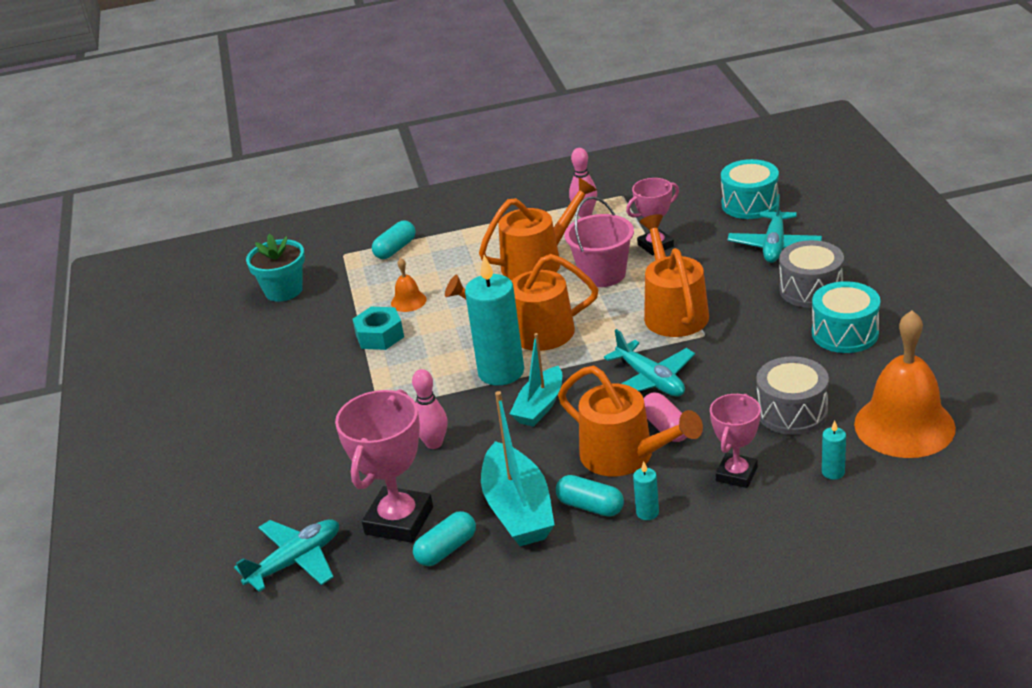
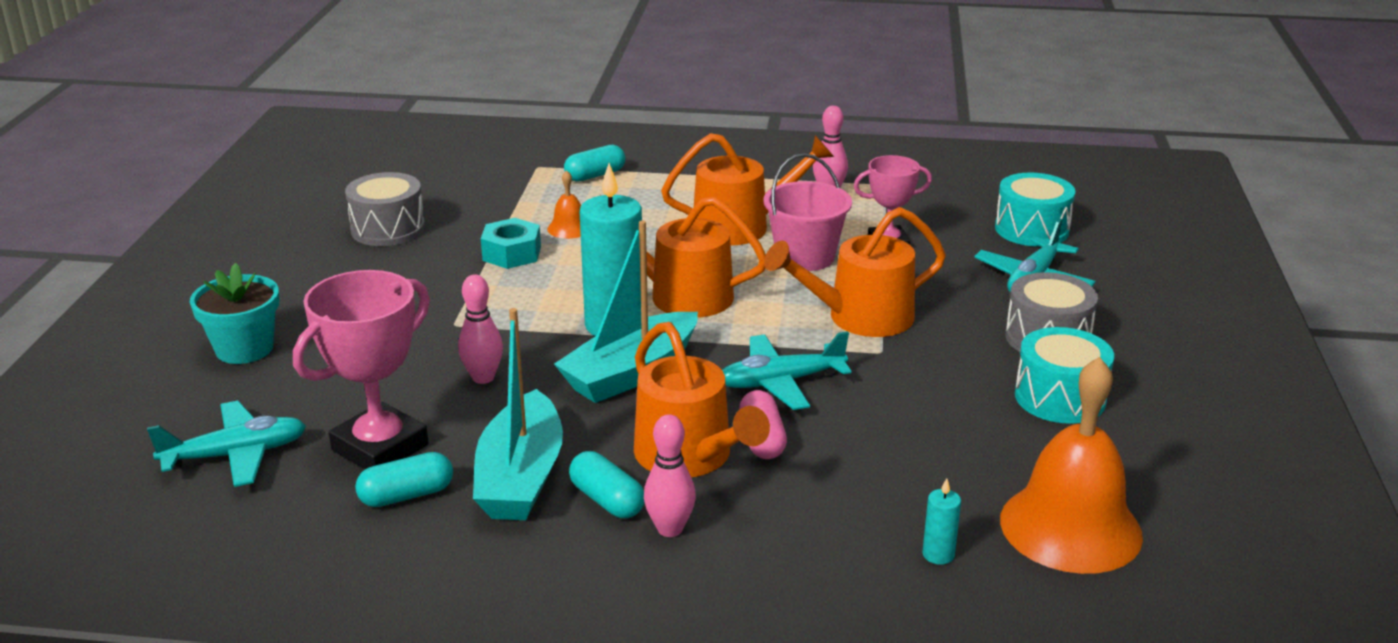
camera: 15 degrees right, 5 degrees down
turquoise flower pot [246,234,305,302] -> turquoise flower pot moved to [190,263,279,364]
turquoise boat [510,333,562,427] -> turquoise boat [554,220,698,403], size x1.52
turquoise plane [604,329,695,396] -> turquoise plane turned 90 degrees clockwise [722,331,852,410]
turquoise candle [633,462,659,520] -> pink bowling pin [644,414,696,537]
orange watering can [640,214,709,337] -> orange watering can turned 120 degrees counterclockwise [764,207,946,337]
pink trophy [710,394,761,488] -> none
grey drum [756,356,829,435] -> grey drum moved to [345,172,425,246]

